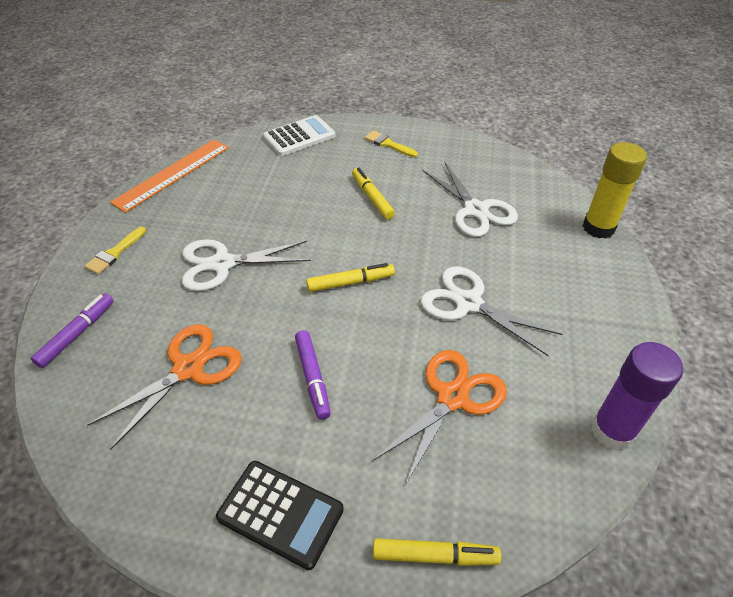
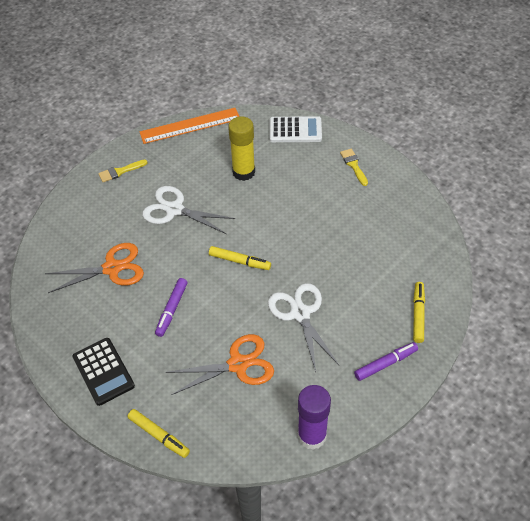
camera: 35 degrees right, 5 degrees up
purple marker [31,293,114,368] -> purple marker moved to [354,342,418,381]
yellow marker [352,168,395,220] -> yellow marker moved to [413,282,425,343]
white scissors [422,162,518,237] -> none
yellow glue stick [583,142,647,239] -> yellow glue stick moved to [228,116,255,181]

